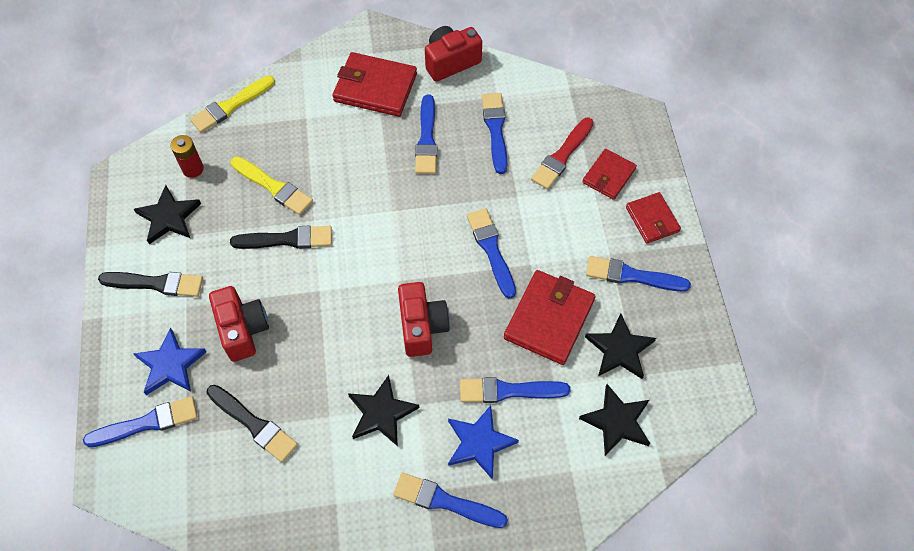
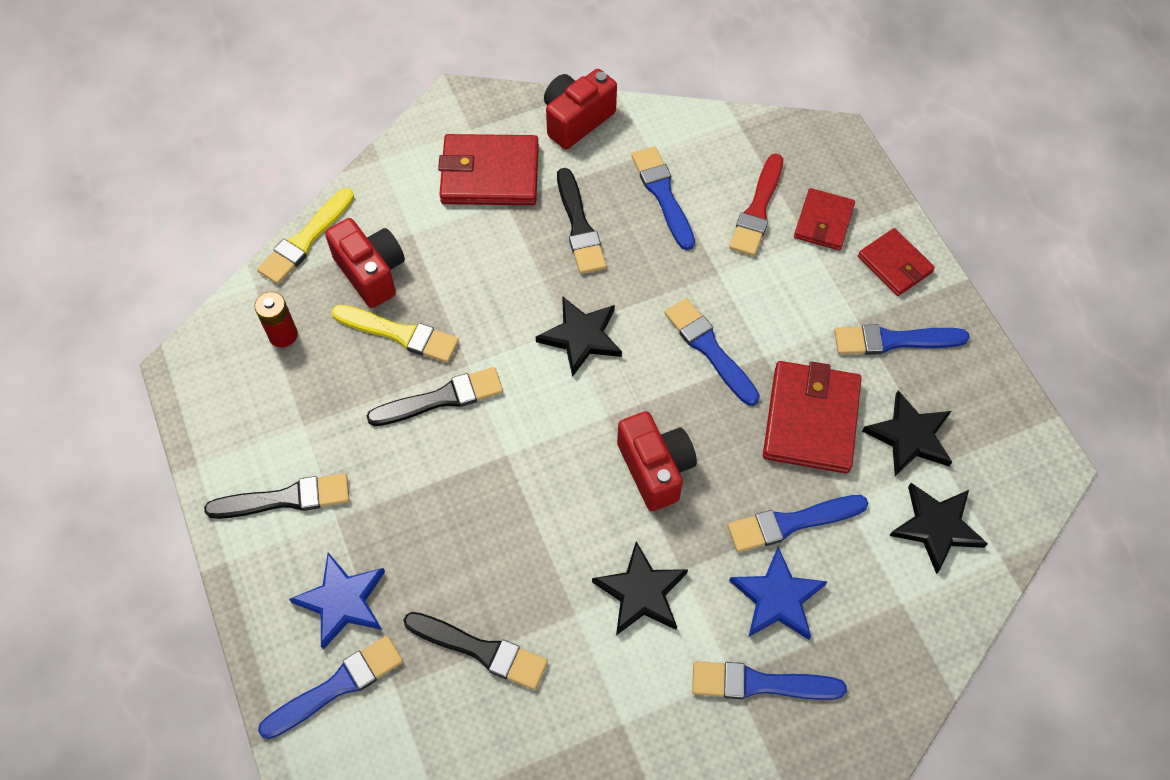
camera: 15 degrees left, 0 degrees up
black star [134,185,201,244] -> black star moved to [536,296,622,377]
red camera [209,286,269,362] -> red camera moved to [325,218,405,308]
blue brush [415,95,437,174] -> black brush [557,168,606,274]

